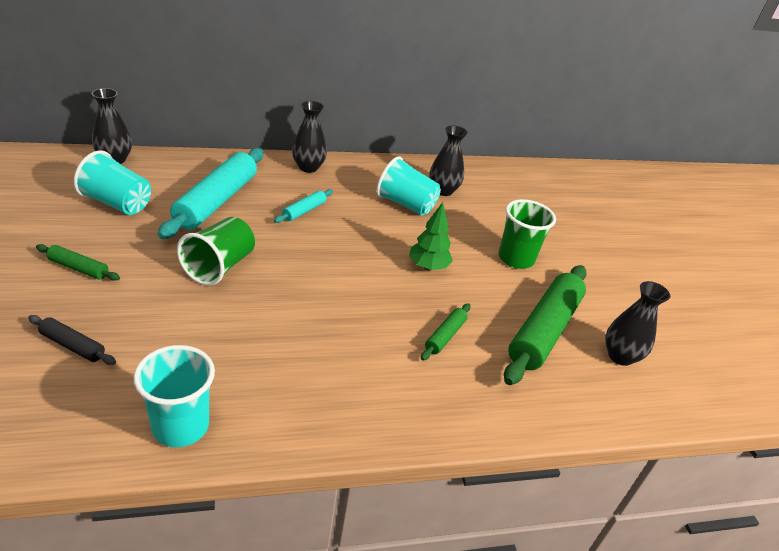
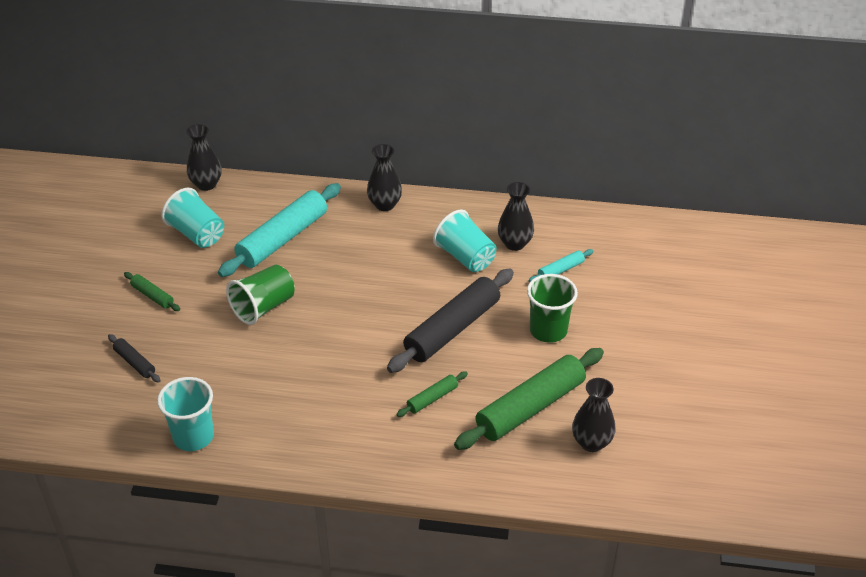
camera: 25 degrees right, 5 degrees up
turquoise rolling pin [274,189,333,223] -> turquoise rolling pin moved to [529,249,594,282]
green tree [409,202,453,270] -> black rolling pin [387,269,514,373]

